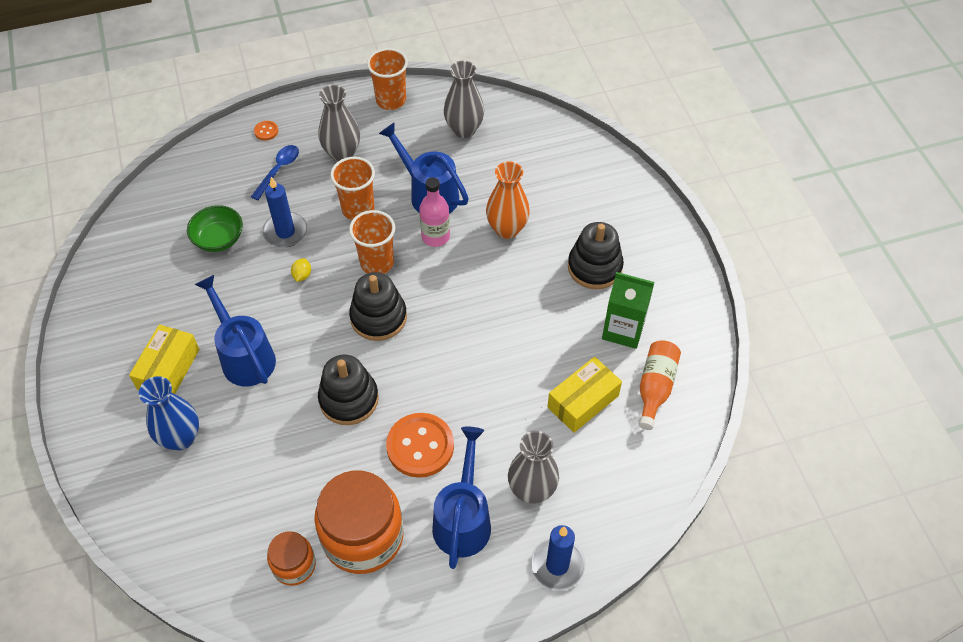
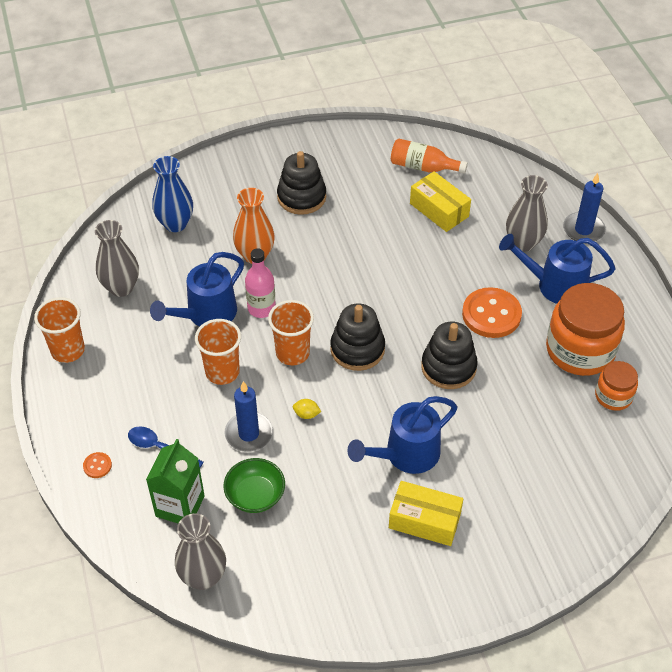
camera: 90 degrees left, 5 degrees down
blue vase [139,376,199,450] -> blue vase moved to [152,156,193,232]
grey vase [319,85,360,162] -> grey vase moved to [175,513,226,590]
green carton [602,272,655,349] -> green carton moved to [146,439,205,523]

